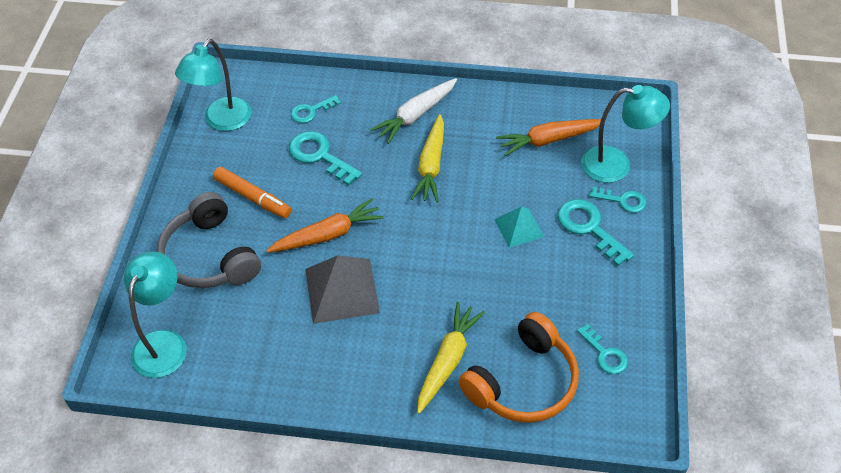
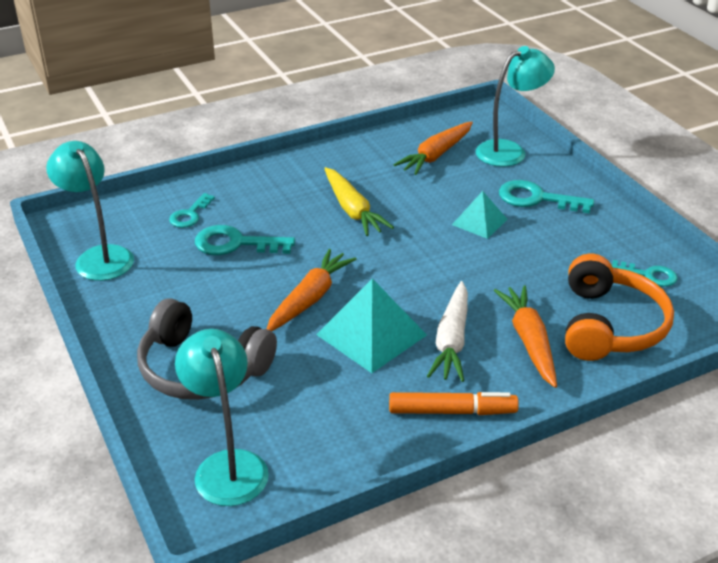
camera: 35 degrees left, 15 degrees down
turquoise lamp [175,39,252,131] -> turquoise lamp turned 150 degrees clockwise [46,141,134,281]
orange marker [213,167,291,218] -> orange marker moved to [389,392,519,415]
grey pyramid [305,255,380,324] -> turquoise pyramid [316,279,427,373]
white carrot [370,78,457,144] -> white carrot moved to [427,281,468,382]
yellow carrot [417,302,485,414] -> orange carrot [493,285,557,388]
turquoise key [590,187,646,213] -> none

